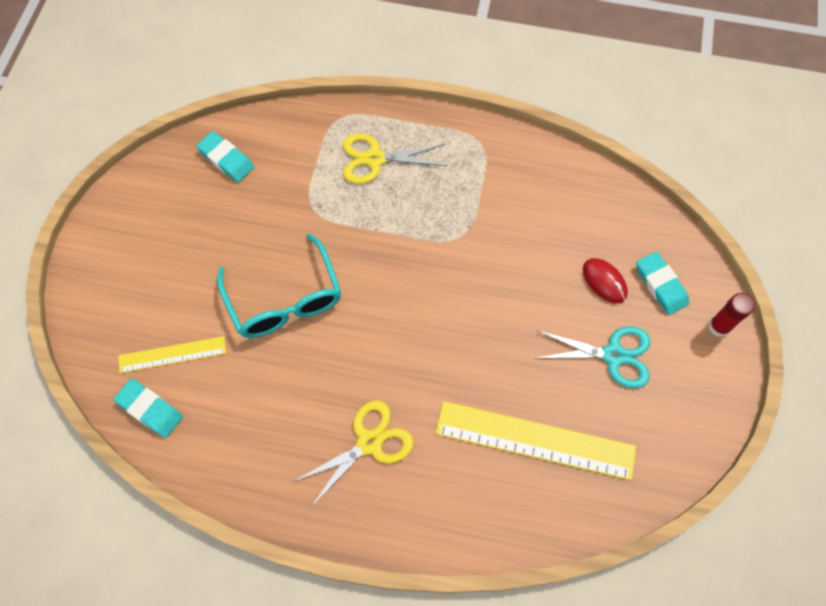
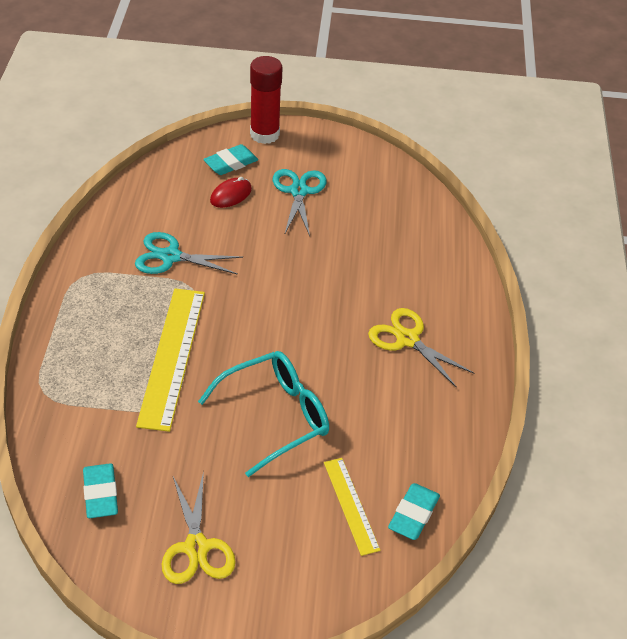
camera: 100 degrees left, 20 degrees down
turquoise eraser [196,131,254,182] -> turquoise eraser turned 45 degrees counterclockwise [83,463,118,518]
yellow scissors [343,133,447,184] -> yellow scissors moved to [162,471,236,584]
yellow ruler [436,401,636,480] -> yellow ruler moved to [136,288,205,432]
red glue stick [708,293,755,337] -> red glue stick [250,56,283,144], size x1.67
none -> turquoise scissors [135,232,243,275]

